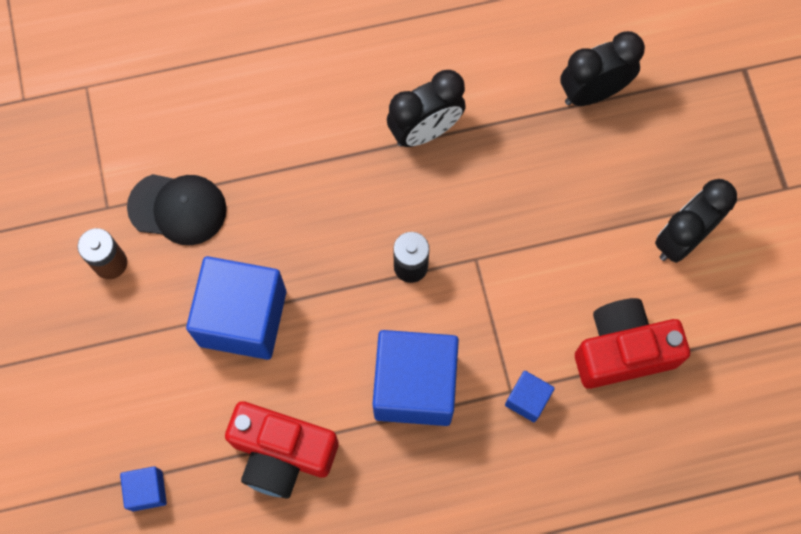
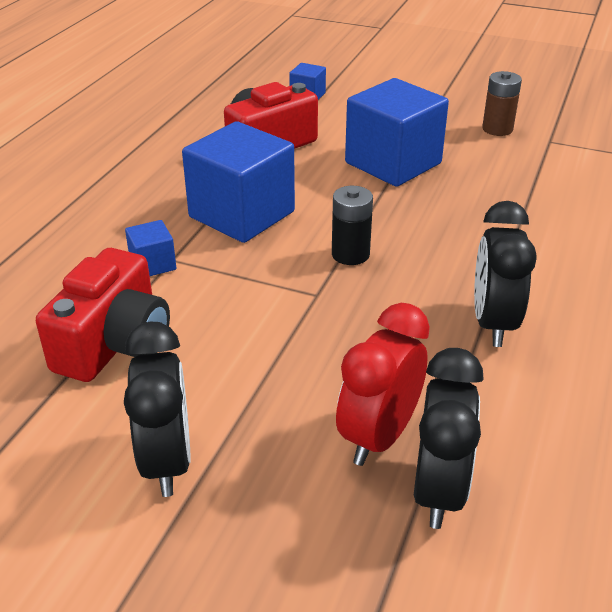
camera: 125 degrees right, 35 degrees down
black cap [127,174,227,245] -> none
none -> red clock [336,303,430,466]

